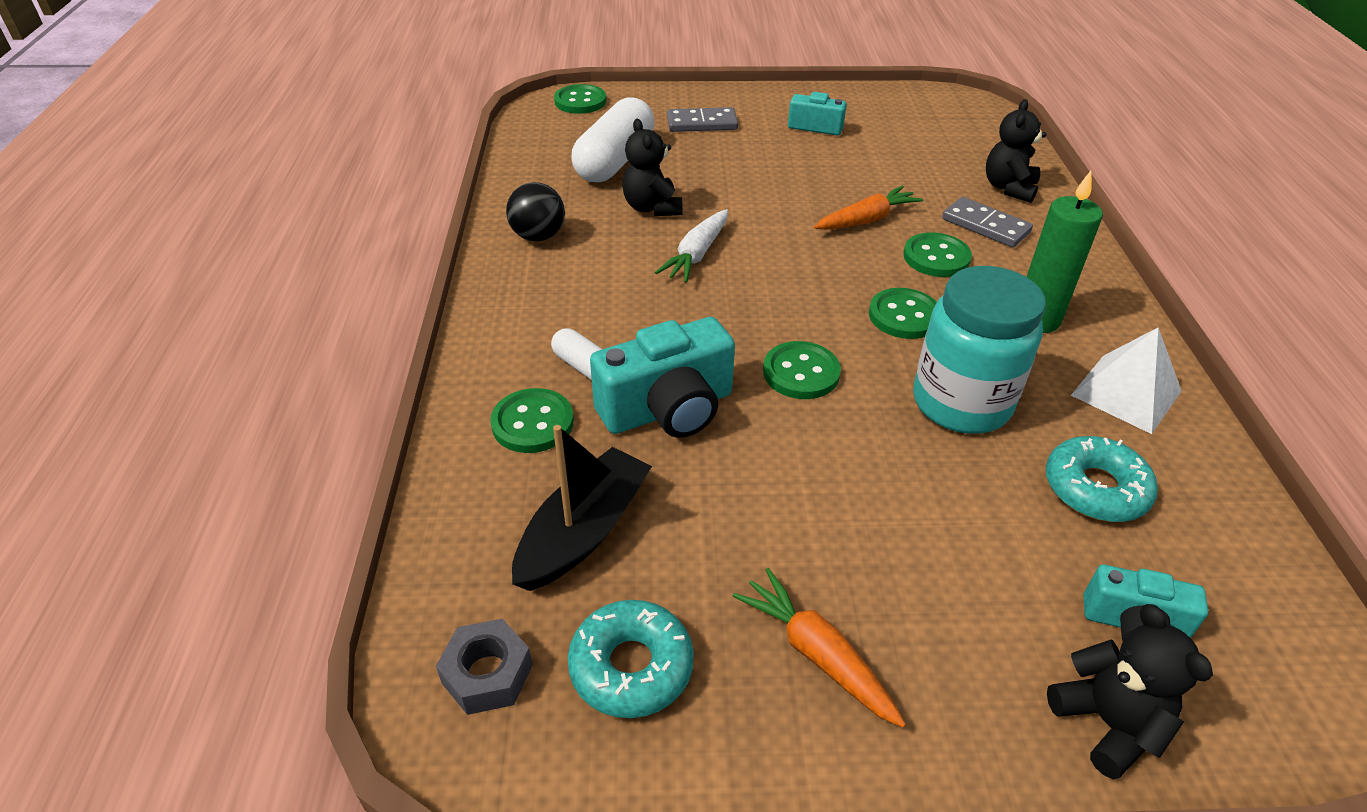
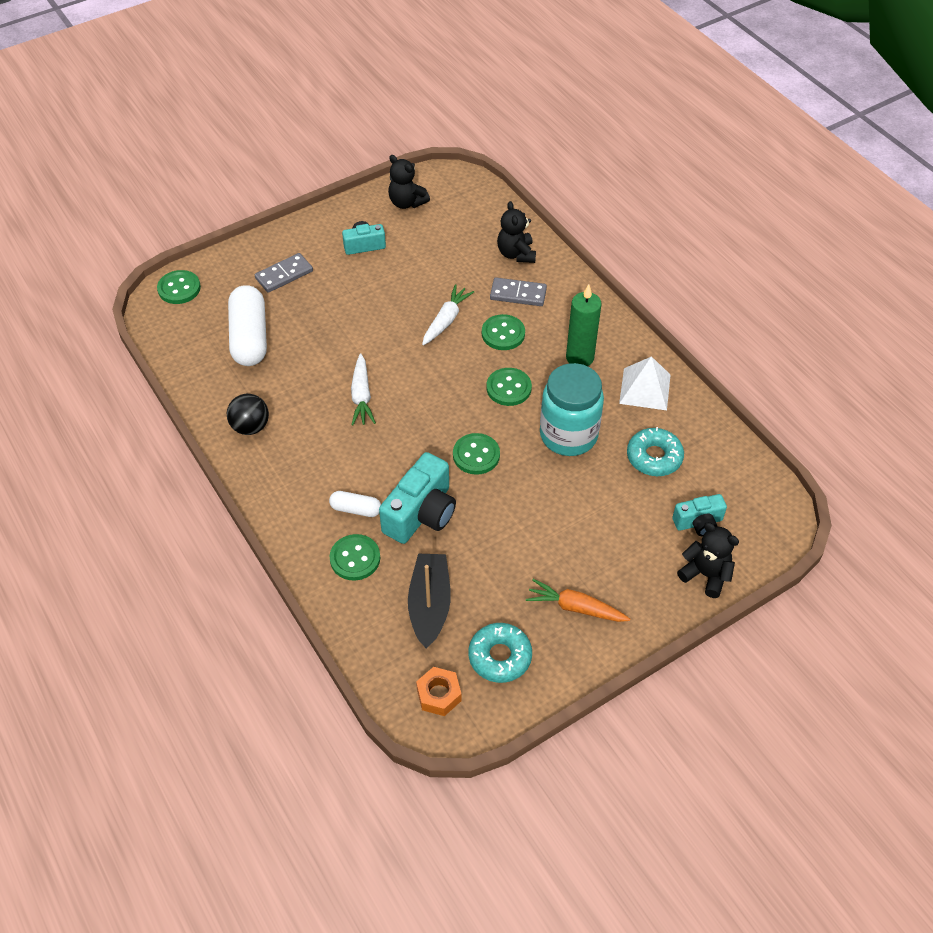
camera: 30 degrees left, 10 degrees up
grey nut [436,619,533,715] -> orange nut [416,667,462,716]
black teddy bear [622,119,682,216] -> black teddy bear moved to [388,155,430,209]
orange carrot [814,186,923,230] -> white carrot [422,284,474,345]

